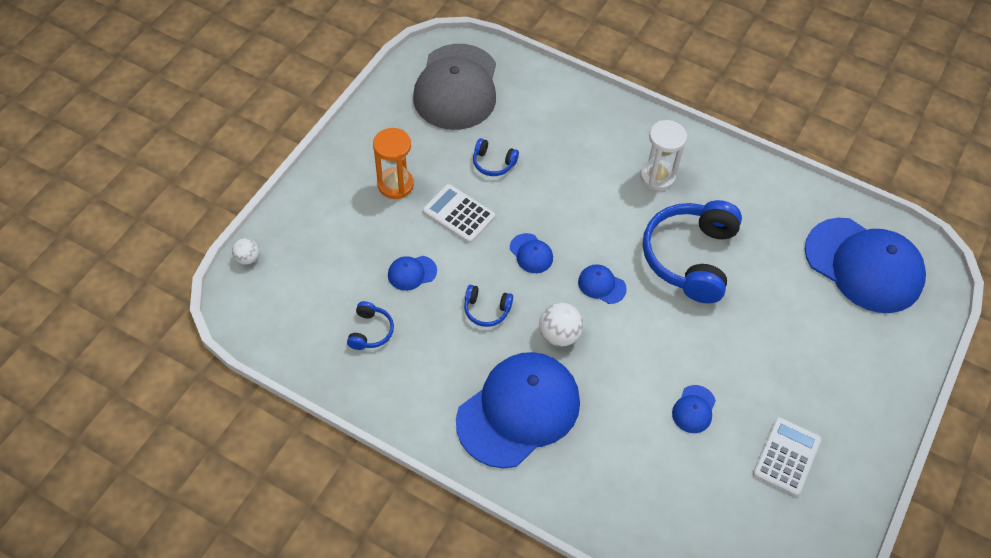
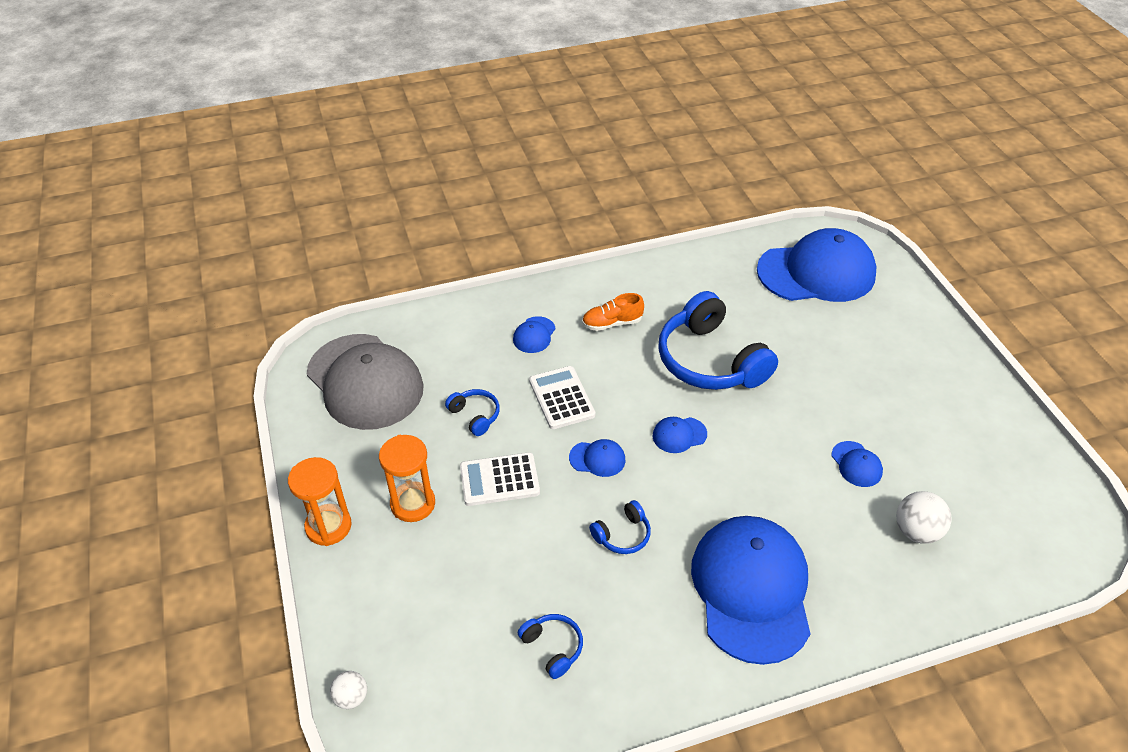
camera: 45 degrees left, 10 degrees down
blue cap [388,256,437,291] -> blue cap moved to [513,316,556,353]
blue headphones [473,138,519,176] -> blue headphones turned 105 degrees counterclockwise [445,389,500,436]
white ball [539,302,583,347] -> white ball moved to [896,491,952,544]
white hourglass [640,120,687,191] -> orange shoe [582,293,644,331]
white calculator [753,417,821,496] -> white calculator moved to [529,366,595,429]
none -> orange hourglass [288,457,352,546]

